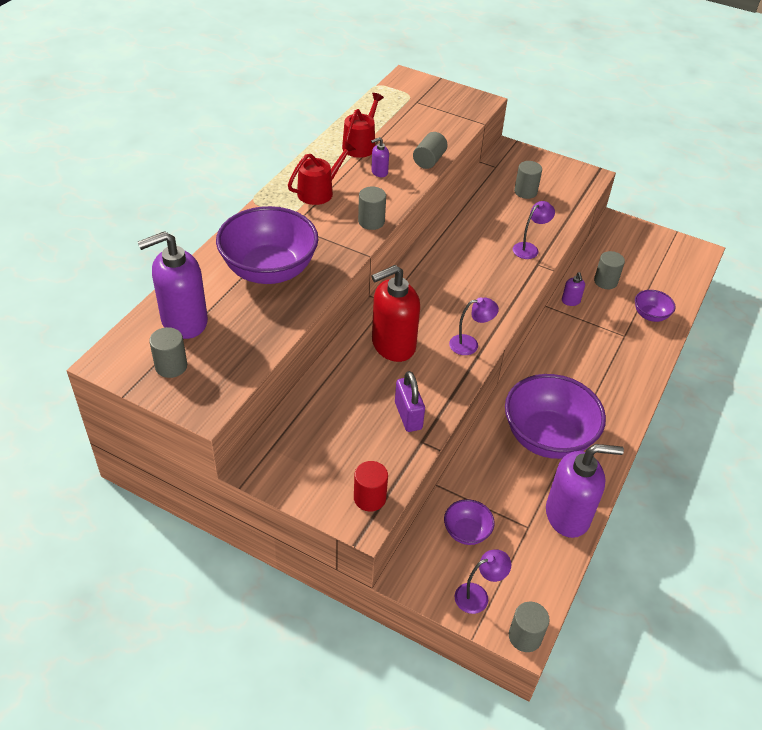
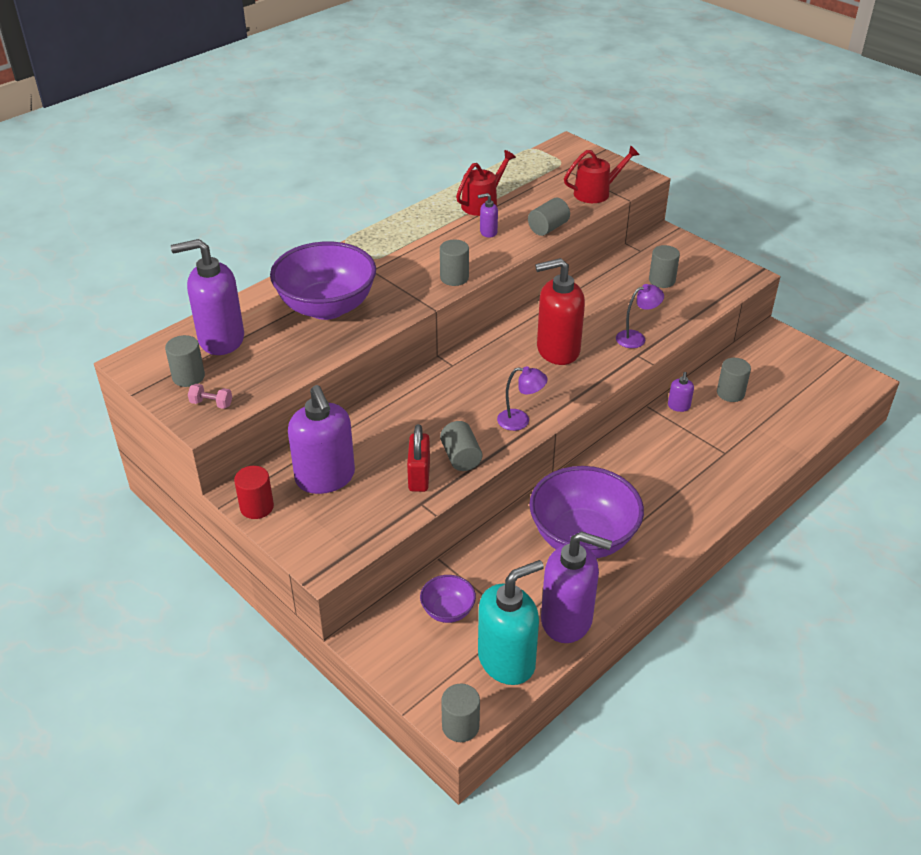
camera: 20 degrees right, 5 degrees down
red watering can [288,141,356,205] -> red watering can moved to [564,145,639,203]
red cylinder [354,461,388,512] -> red cylinder moved to [234,466,274,519]
red soap dispenser [371,265,420,362] -> red soap dispenser moved to [535,258,585,365]
purple padlock [395,371,425,432] -> red padlock [407,424,430,492]
purple lamp [455,550,511,614] -> none
purple bowl [635,290,676,322] -> none
none -> pink dumbbell [188,384,232,409]
none -> purple soap dispenser [288,385,355,494]
none -> grey cylinder [440,421,482,471]
none -> turquoise soap dispenser [478,560,544,685]

